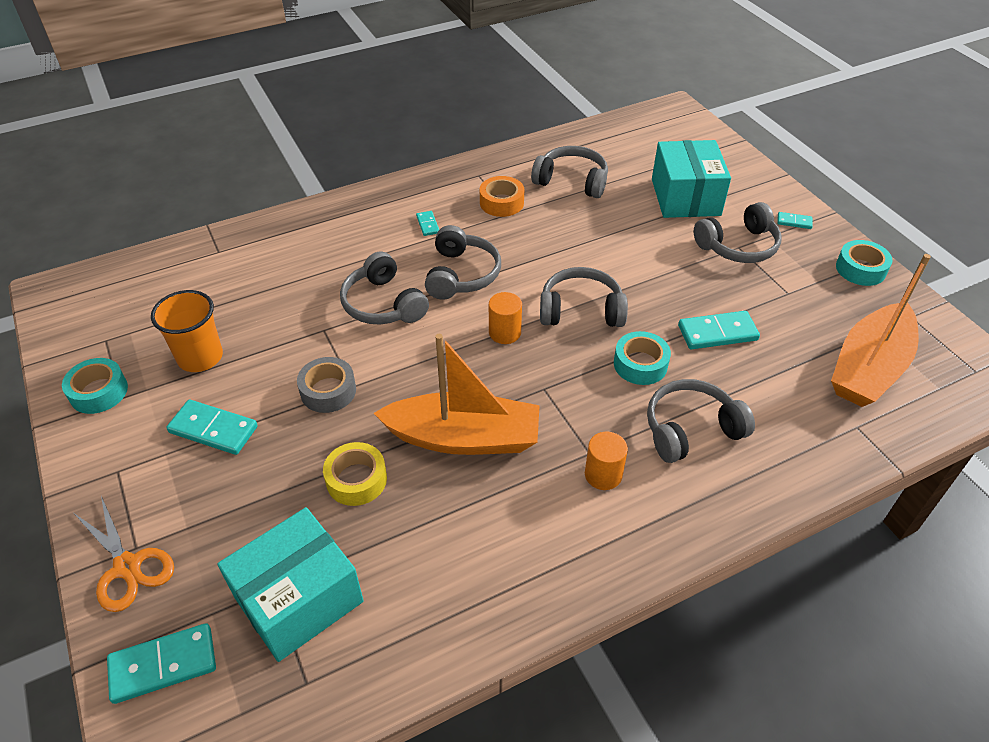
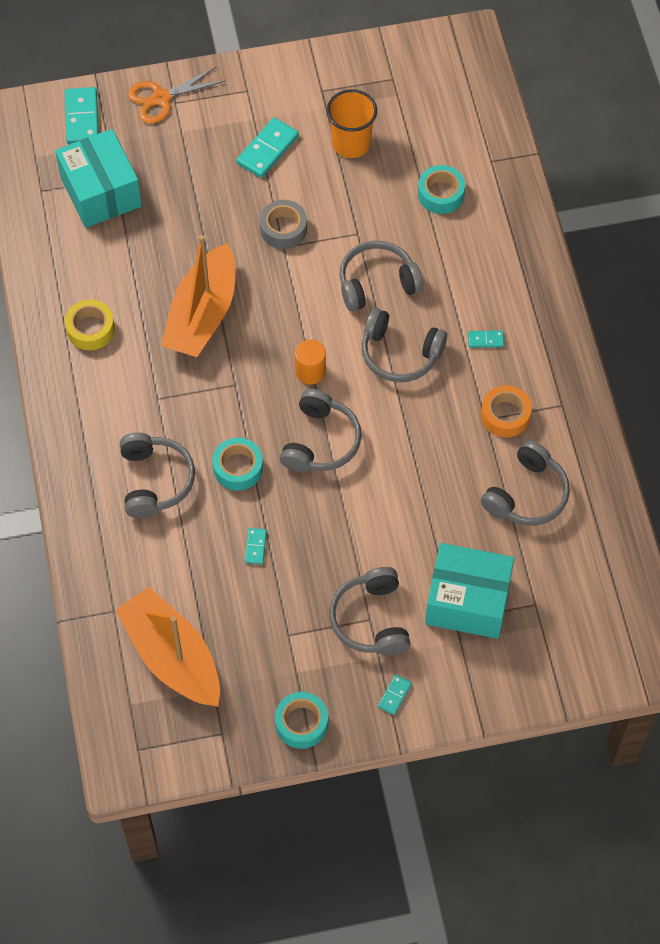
camera: 105 degrees right, 15 degrees up
turquoise tape [62,358,128,414] -> turquoise tape moved to [418,165,465,214]
yellow tape [323,442,387,506] -> yellow tape moved to [65,299,115,350]
orange cylinder [585,432,628,490] -> none
turquoise domino [678,311,760,349] -> turquoise domino [245,528,267,564], size x0.52

